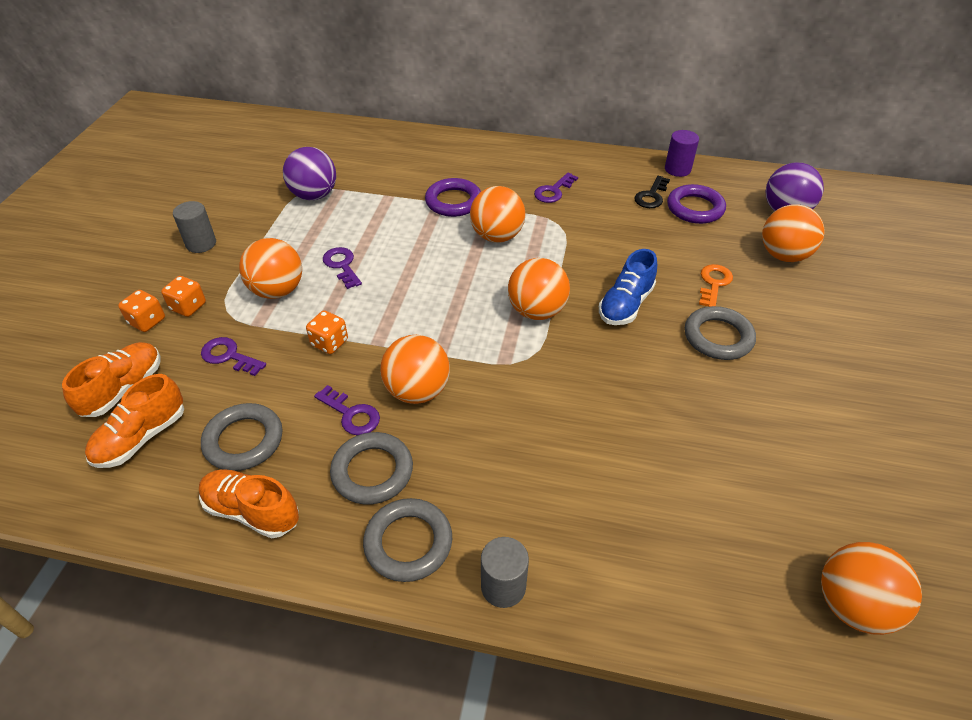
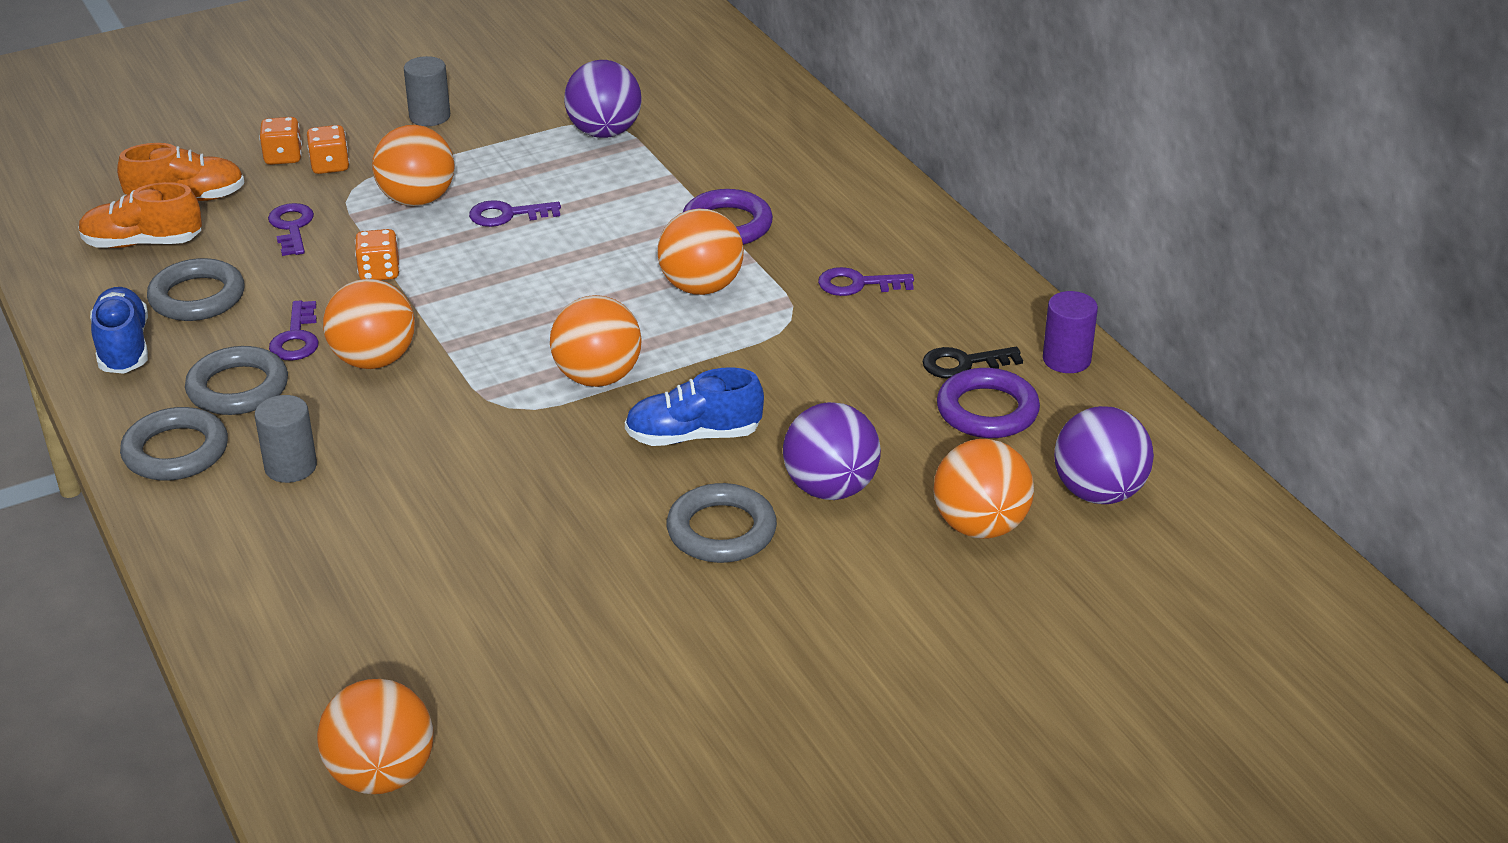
camera: 50 degrees right, 10 degrees down
orange shoe [199,469,299,538] -> blue shoe [90,287,148,374]
purple key [323,247,362,289] -> purple key turned 120 degrees counterclockwise [469,200,561,227]
grey cylinder [481,537,529,608] -> grey cylinder moved to [255,395,317,483]
orange key [699,264,733,307] -> purple ball [783,402,881,500]

